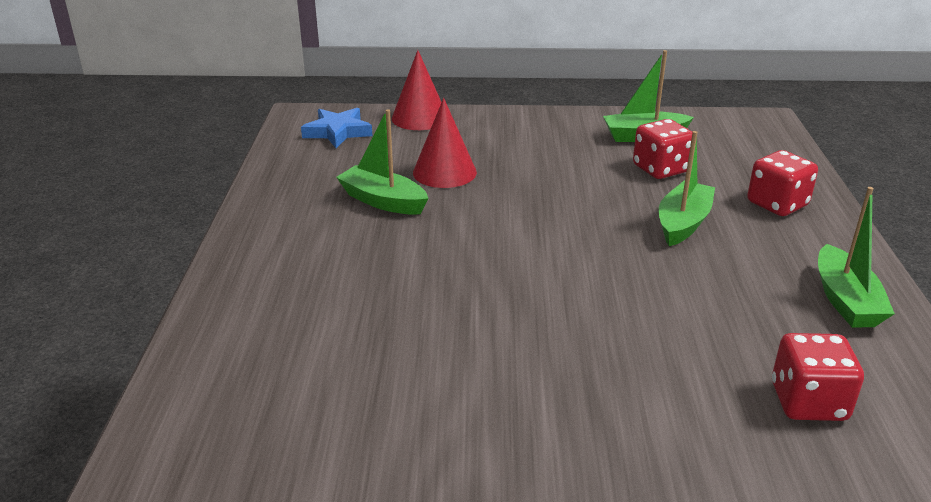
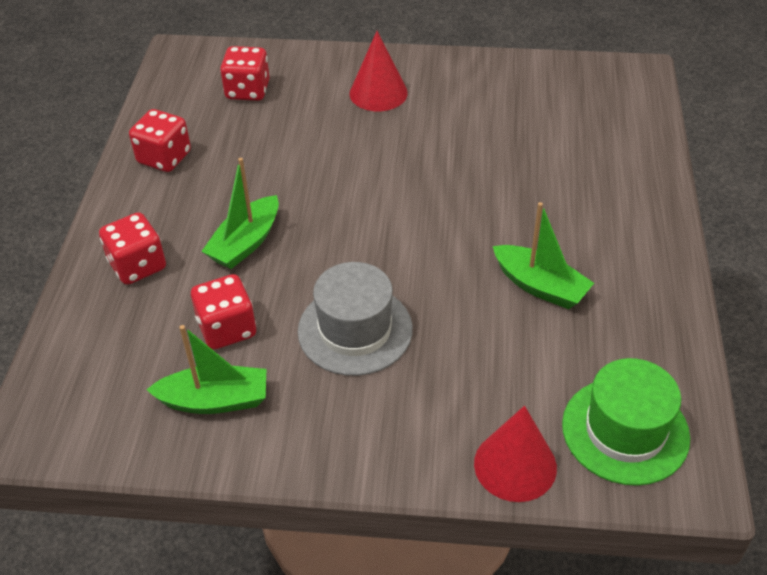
camera: 175 degrees left, 15 degrees up
blue star [301,108,372,148] -> green hat [562,358,690,486]
red cone [413,98,477,188] -> red cone moved to [350,31,408,111]
green boat [818,187,895,328] -> red dice [129,109,191,172]
none -> grey hat [298,262,413,376]

